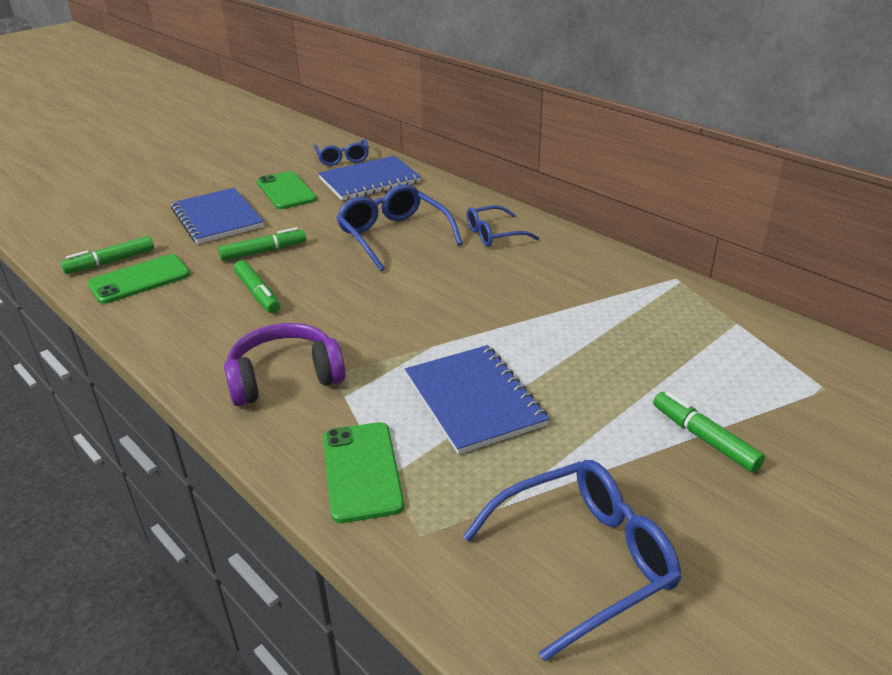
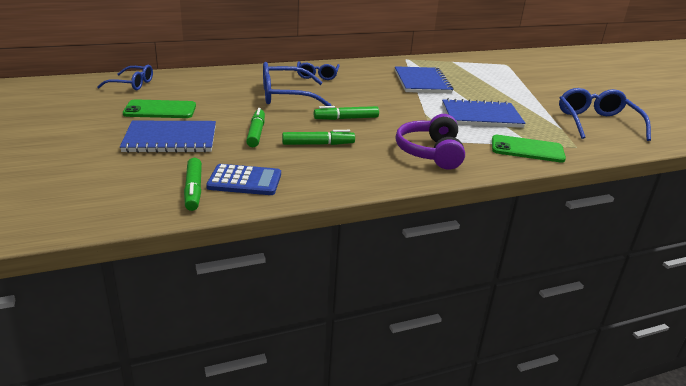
camera: 70 degrees left, 5 degrees down
green phone [88,254,190,304] -> blue calculator [206,164,281,195]
blue notebook [318,156,421,201] -> blue notebook moved to [395,66,453,93]
green marker [653,391,765,472] -> green marker moved to [314,106,379,120]

